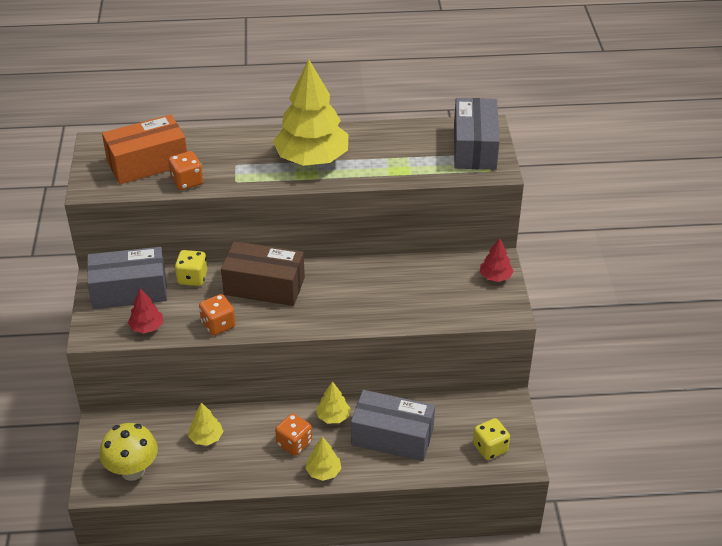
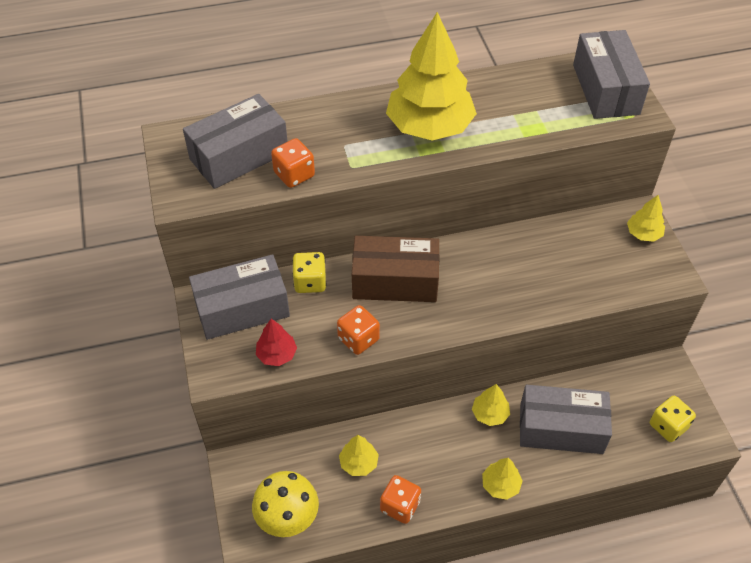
camera: 10 degrees left, 10 degrees up
orange box [102,114,187,184] -> grey box [183,94,288,189]
orange dice [275,413,312,456] -> orange dice moved to [380,475,421,524]
red tree [480,238,514,282] -> yellow tree [627,195,665,242]

